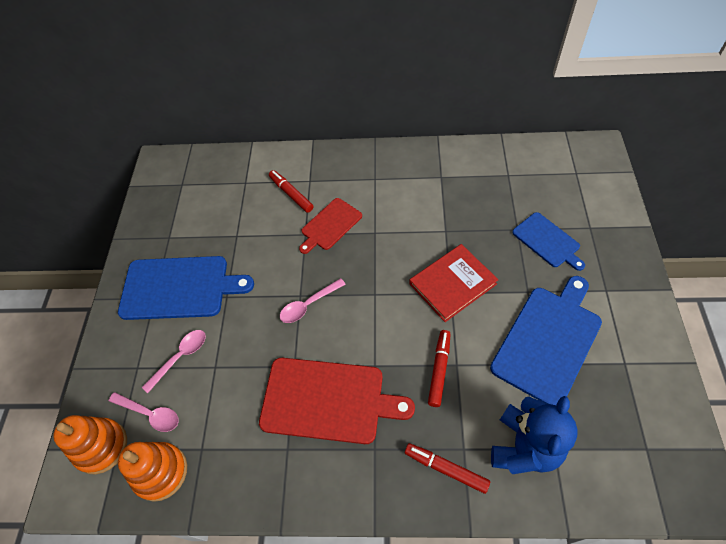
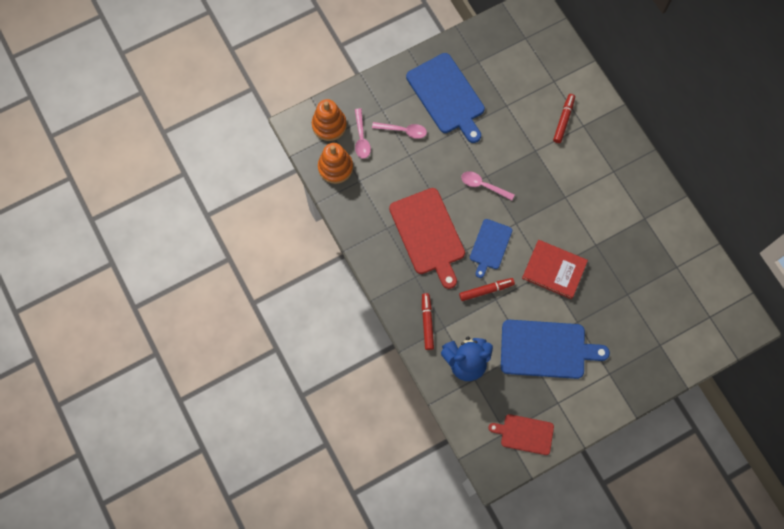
camera: 55 degrees right, 15 degrees up
red cutting board [299,198,362,254] -> red cutting board moved to [488,414,554,455]
blue cutting board [512,212,585,271] -> blue cutting board moved to [470,219,512,278]

